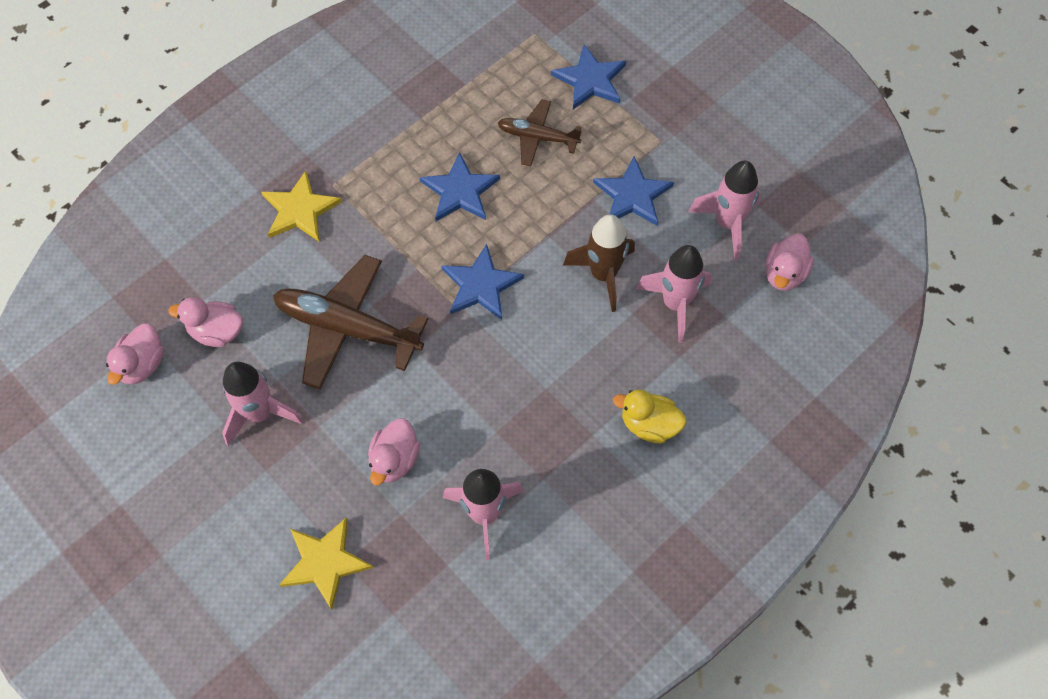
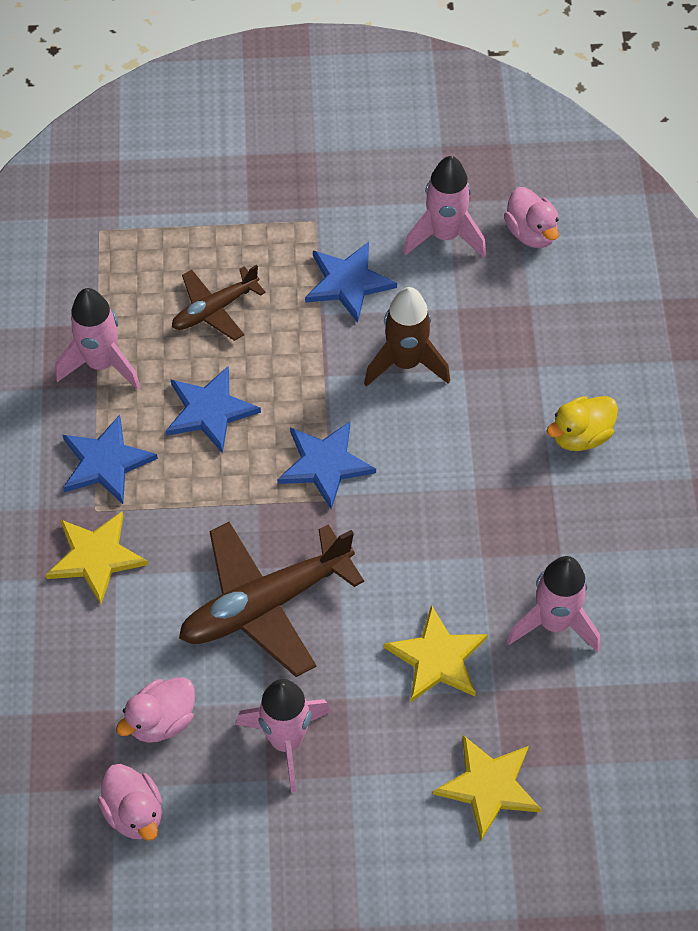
camera: 50 degrees left, 5 degrees down
pink duck [368,418,420,485] -> yellow star [384,605,488,702]
blue star [551,44,626,109] -> blue star moved to [63,415,158,504]
pink rocket [636,245,711,343] -> pink rocket moved to [55,288,141,390]

